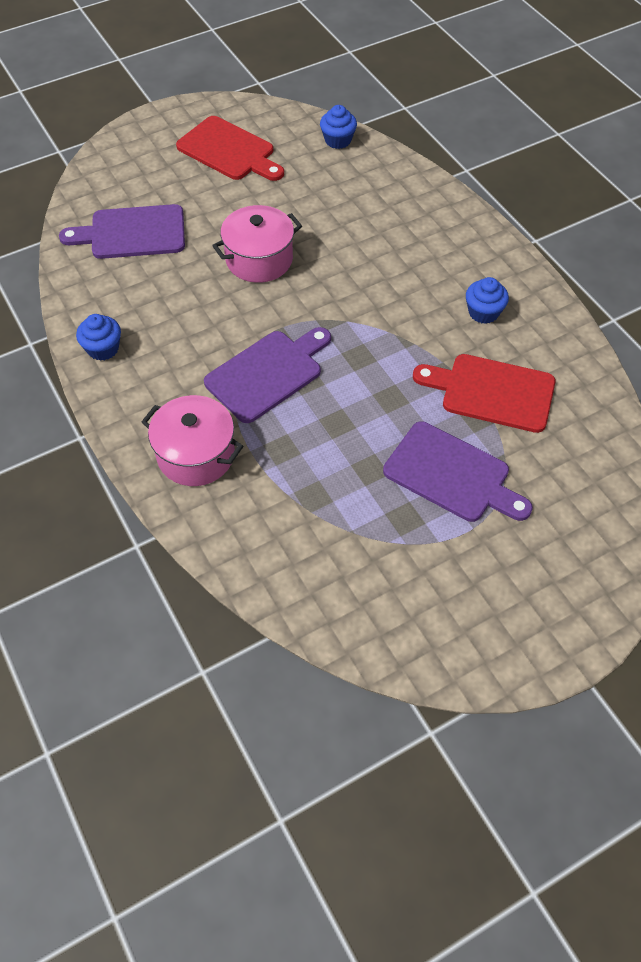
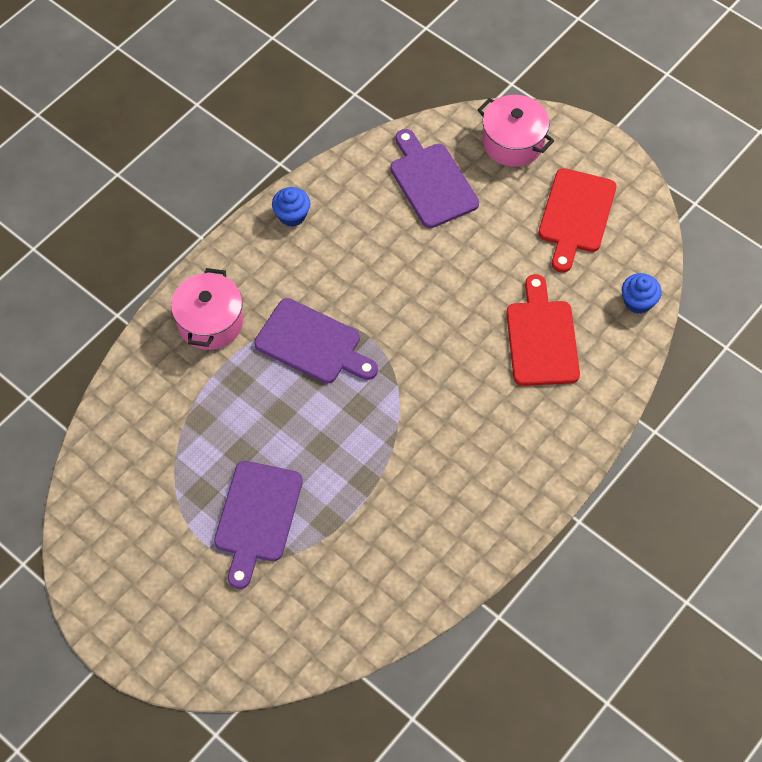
camera: 70 degrees right, 5 degrees up
pink pot [212,205,302,283] -> pink pot moved to [477,95,554,167]
red cutting board [413,354,556,433] -> red cutting board moved to [506,274,580,386]
blue cupcake [466,277,509,324] -> none

